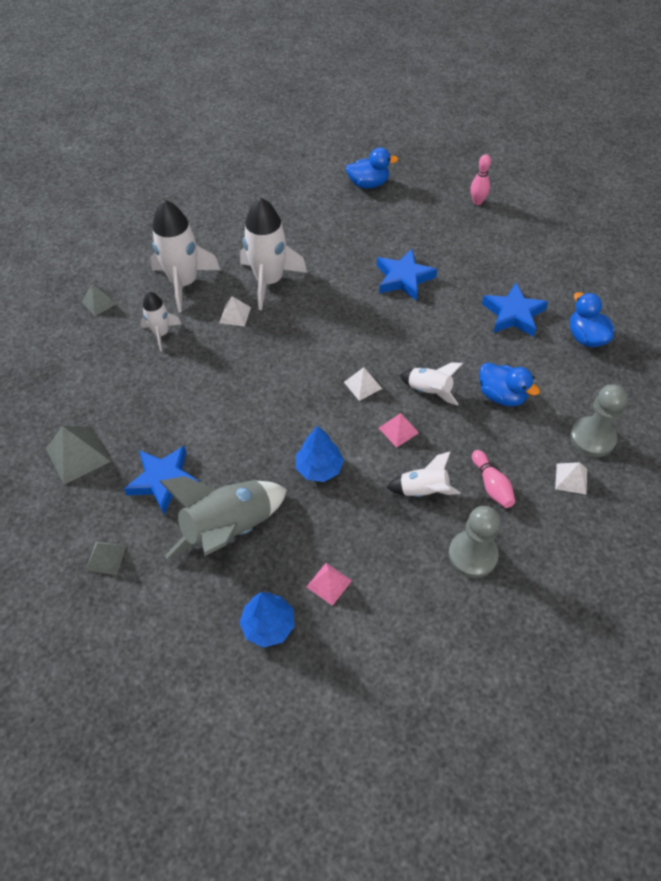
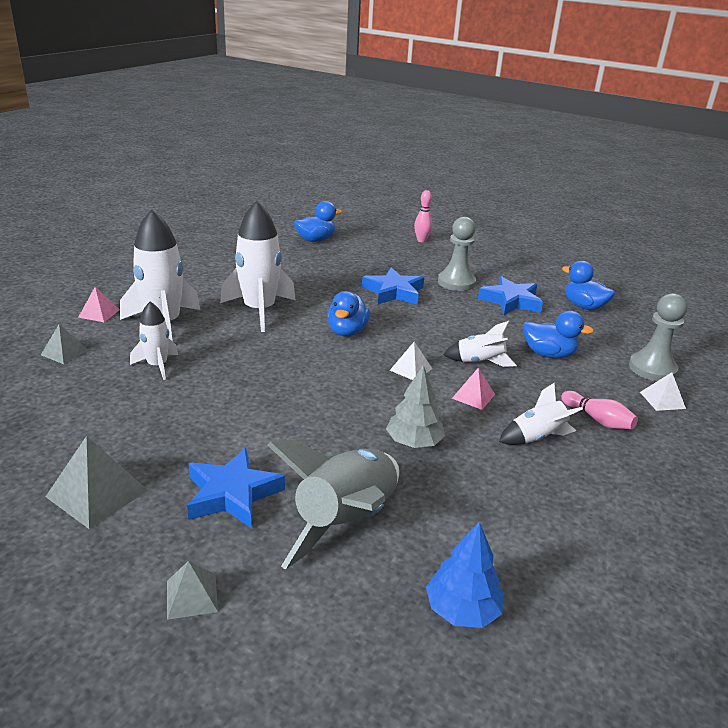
camera: 25 degrees left, 25 degrees down
white pyramid [219,296,251,327] -> none
blue tree [296,425,344,482] -> grey tree [386,365,445,448]
pink pyramid [306,563,352,606] -> pink pyramid moved to [78,287,120,322]
grey pawn [449,506,500,578] -> grey pawn moved to [438,217,476,291]
none -> blue duck [327,291,370,336]

